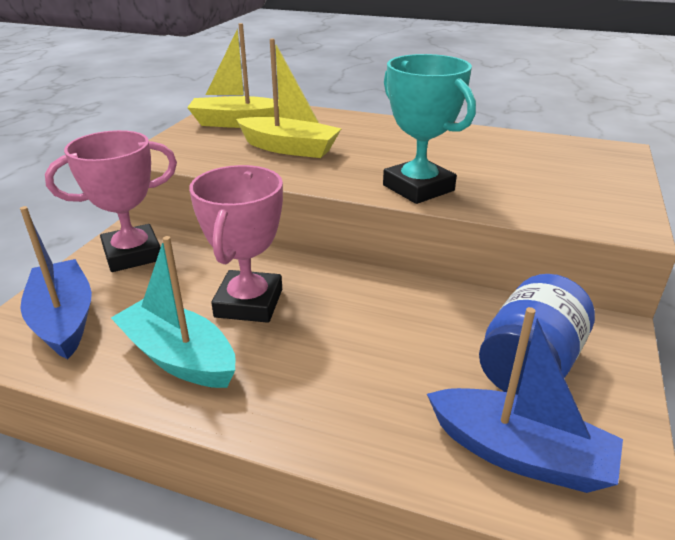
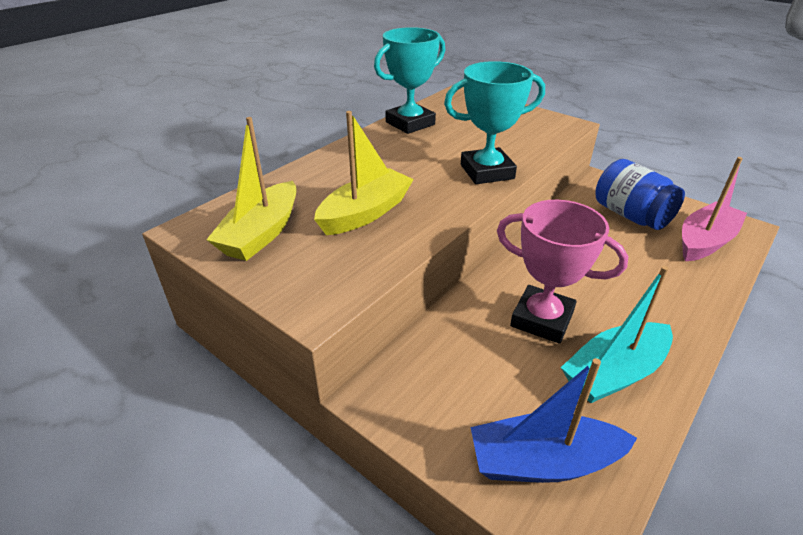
camera: 70 degrees left, 5 degrees up
pink trophy [45,130,177,272] -> none
blue boat [427,307,623,493] -> pink boat [682,157,747,261]
none -> turquoise trophy [374,27,445,134]

